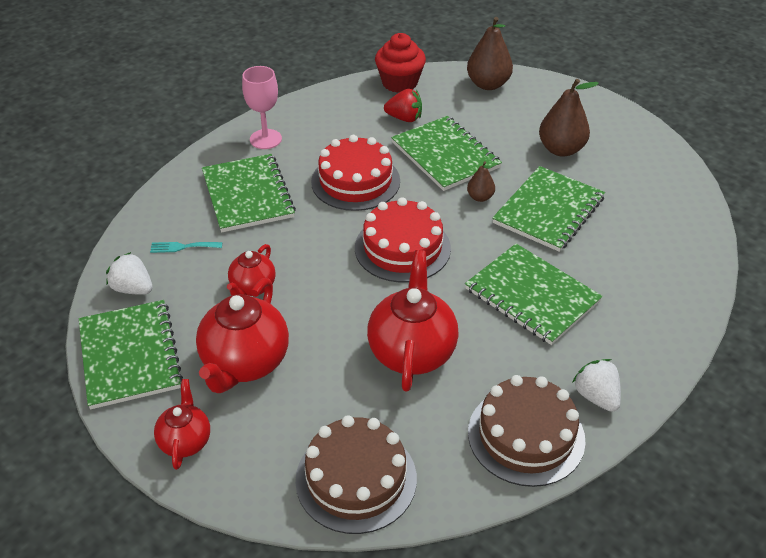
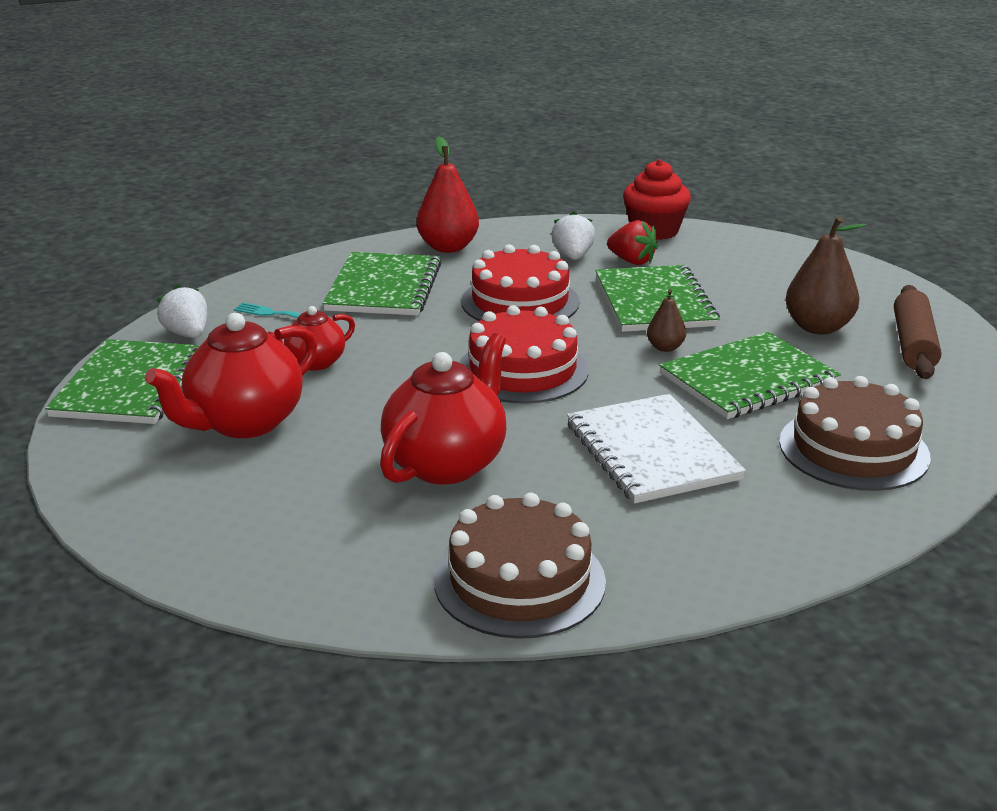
camera: 25 degrees right, 15 degrees down
red teapot [154,379,210,470] -> none
pink goblet [242,66,282,149] -> red pear [417,136,479,253]
brown cake [295,415,417,534] -> brown cake moved to [779,376,931,491]
green notebook [465,244,603,345] -> white notebook [567,394,746,504]
brown pear [467,17,513,90] -> none
white strawberry [572,359,621,412] -> white strawberry moved to [551,211,595,260]
none -> brown rolling pin [894,285,941,379]

